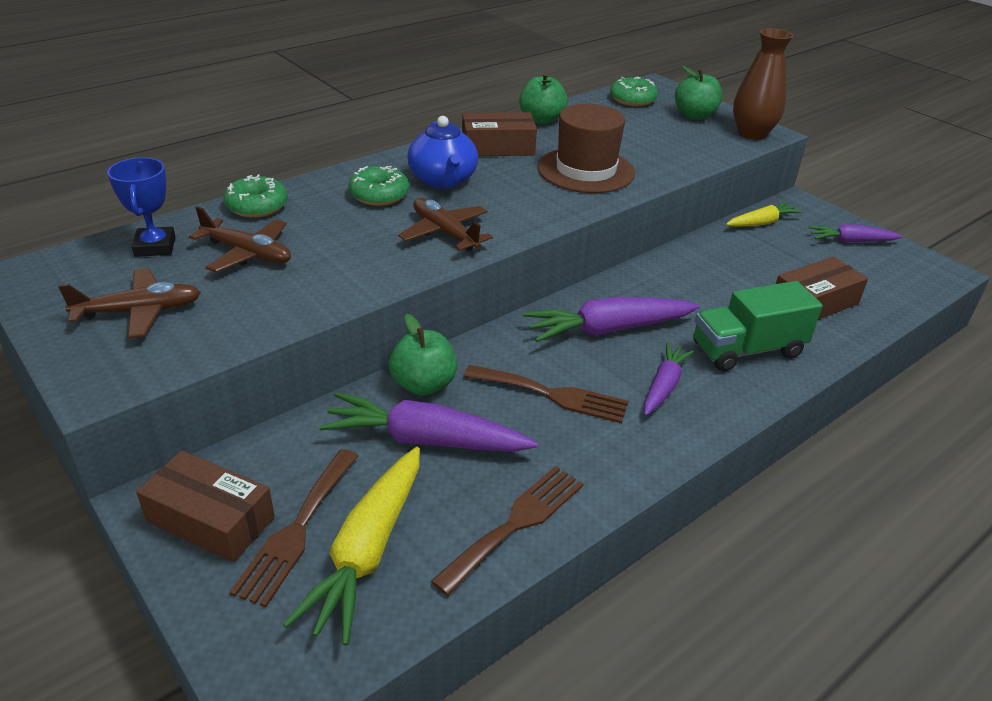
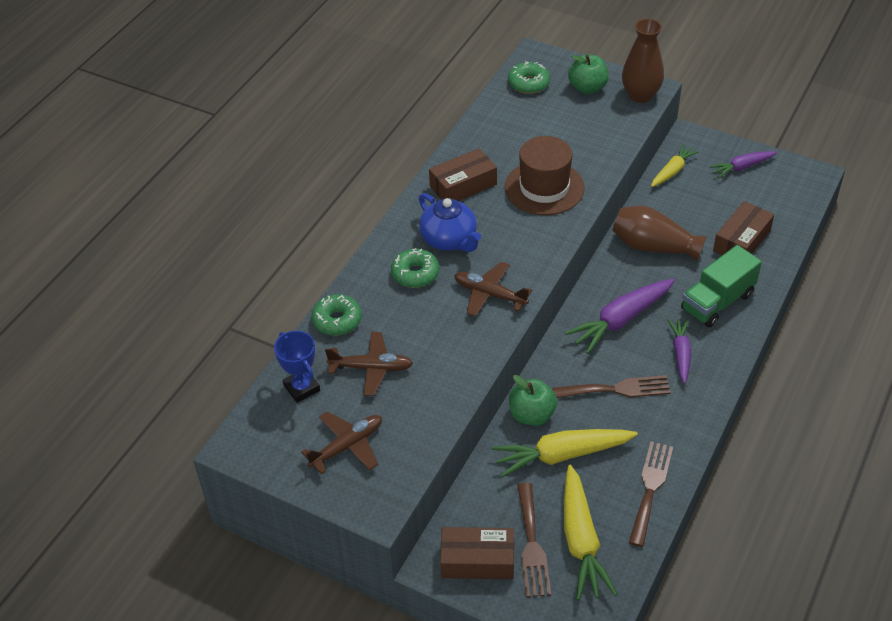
camera: 20 degrees left, 10 degrees up
purple carrot [319,392,538,452] -> yellow carrot [492,429,638,477]
green apple [519,73,567,124] -> none
none -> brown vase [613,205,707,261]

